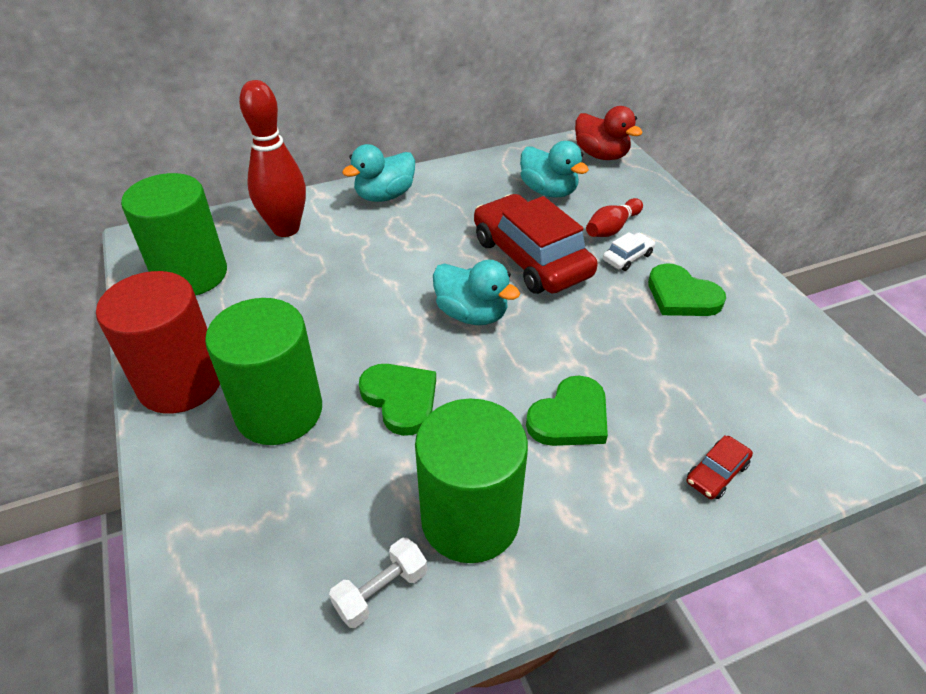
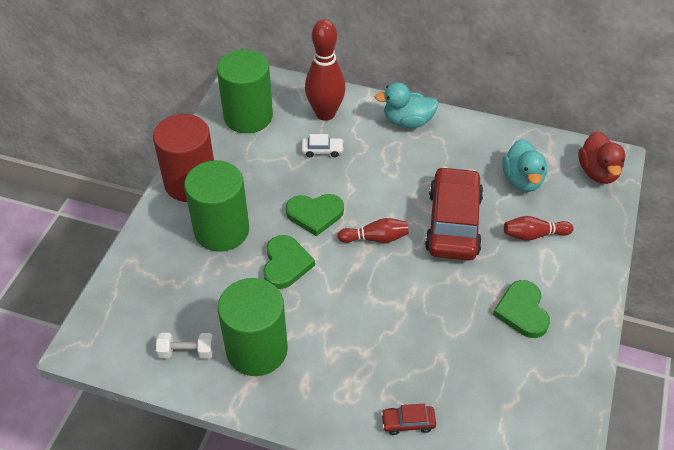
camera: 40 degrees right, 5 degrees up
turquoise duck [433,260,520,325] -> red bowling pin [337,218,409,243]
green heart [526,376,608,446] -> green heart moved to [286,194,344,236]
white car [603,232,655,271] -> white car moved to [302,134,344,157]

